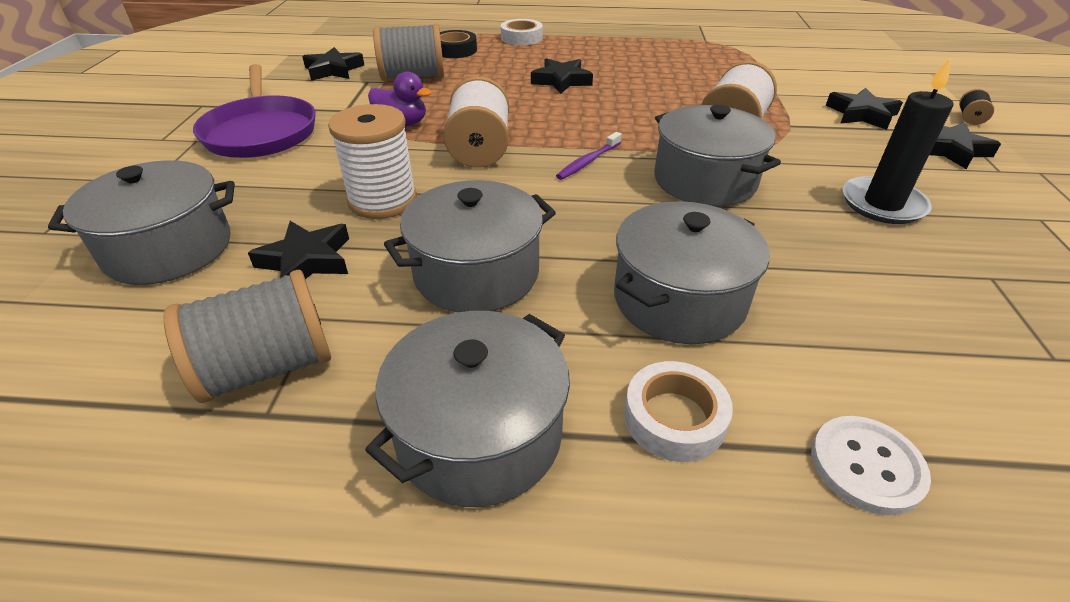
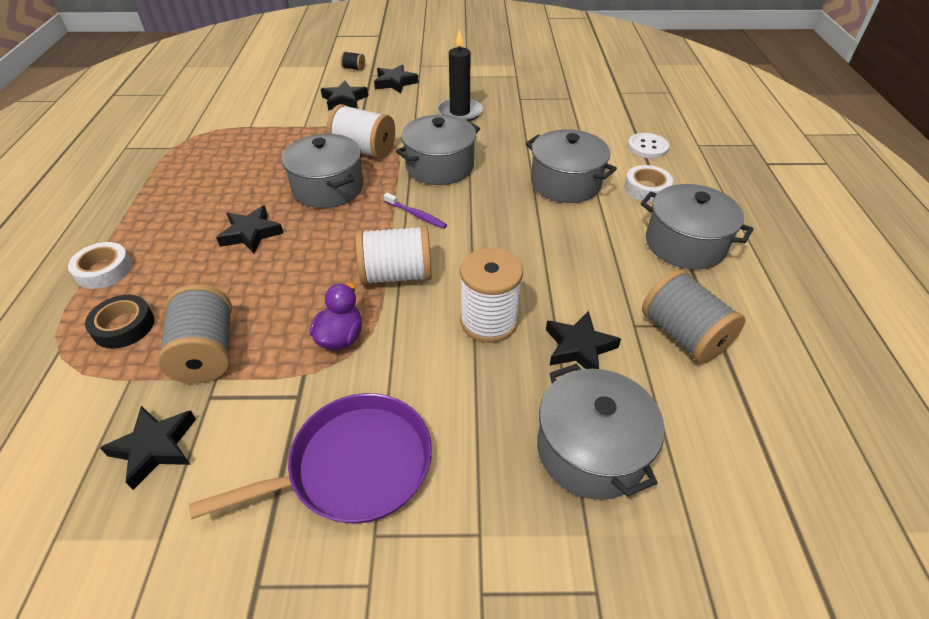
camera: 95 degrees left, 5 degrees up
grey pot [384,180,556,312] -> grey pot moved to [281,134,364,208]

